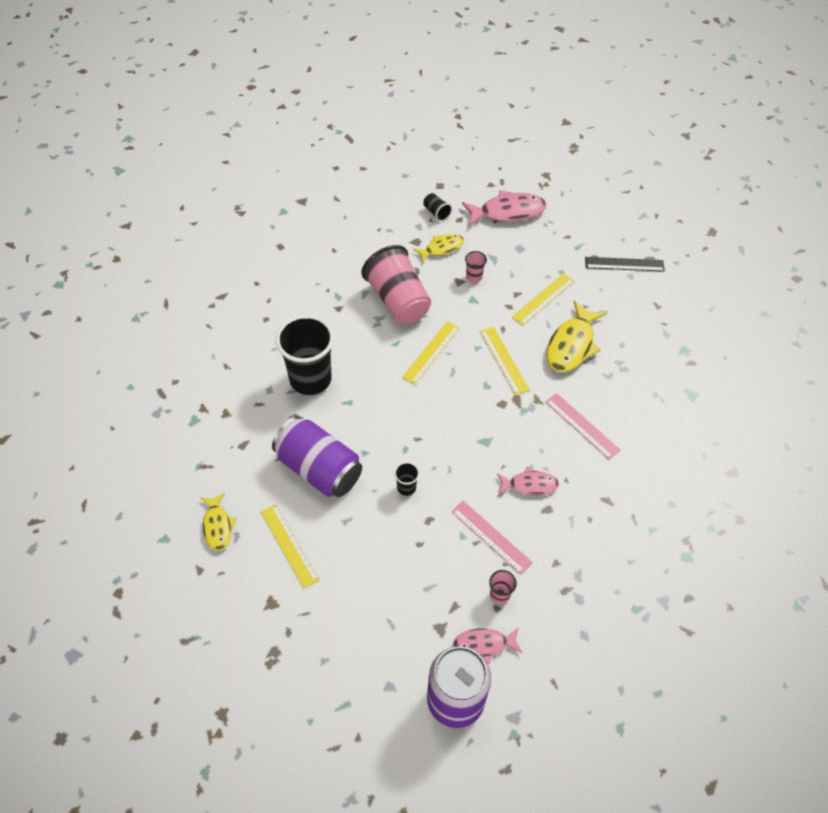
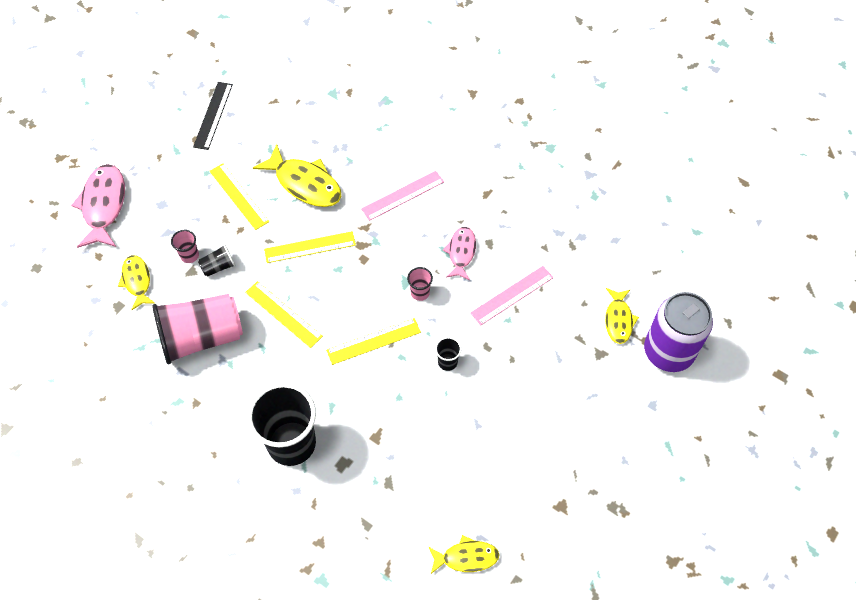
camera: 80 degrees left, 5 degrees up
yellow ruler [261,504,320,588] -> yellow ruler moved to [326,318,421,365]
purple can [272,416,362,497] -> none
black cup [423,193,452,222] -> black cup moved to [198,244,236,277]
pink fish [453,627,522,664] -> yellow fish [605,288,639,344]
pink cup [489,570,517,604] -> pink cup moved to [407,267,433,301]

